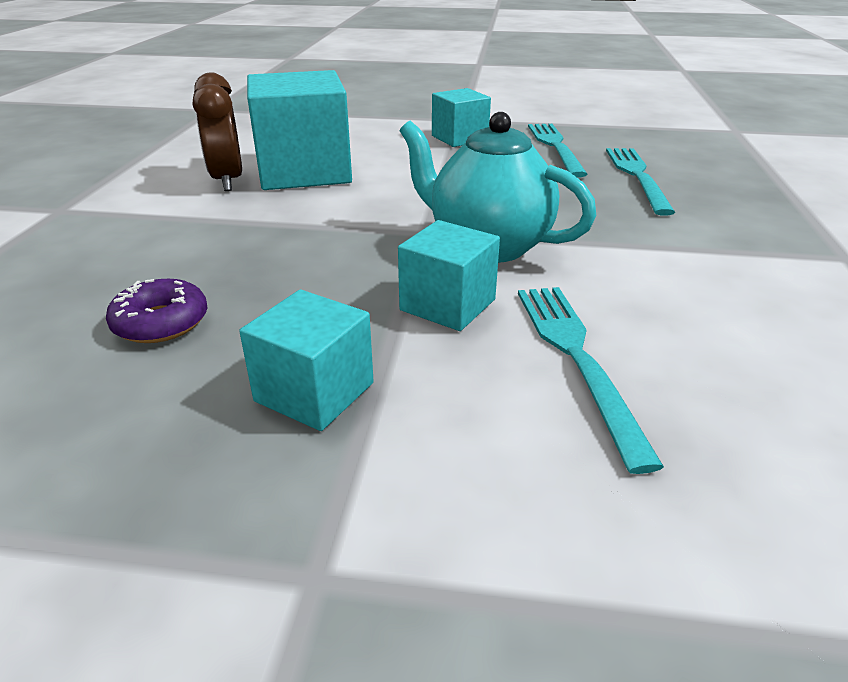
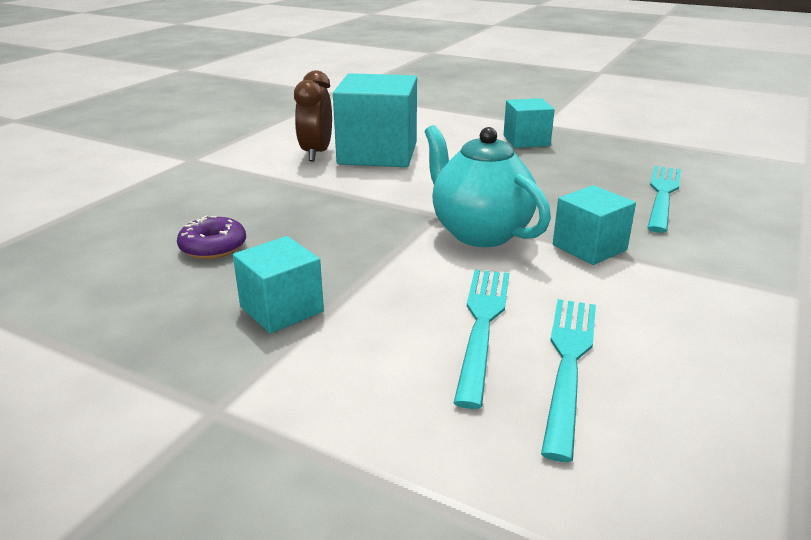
camera: 20 degrees right, 5 degrees down
turquoise cube [398,220,500,331] -> turquoise cube moved to [553,185,636,265]
turquoise fork [528,124,588,177] -> turquoise fork moved to [541,299,596,462]

